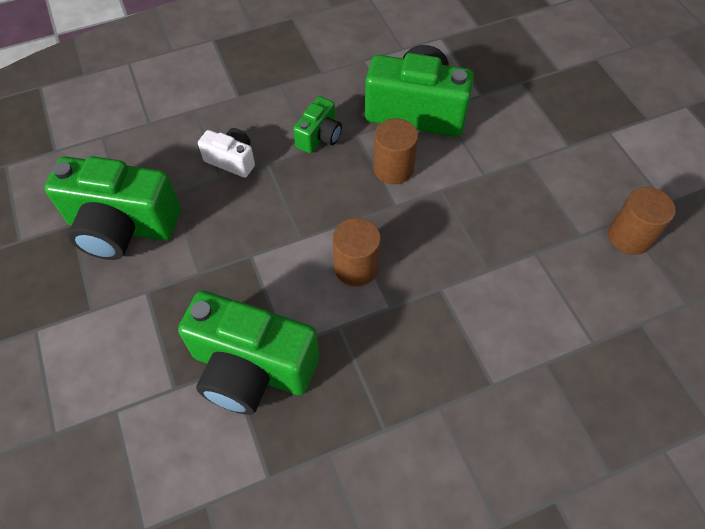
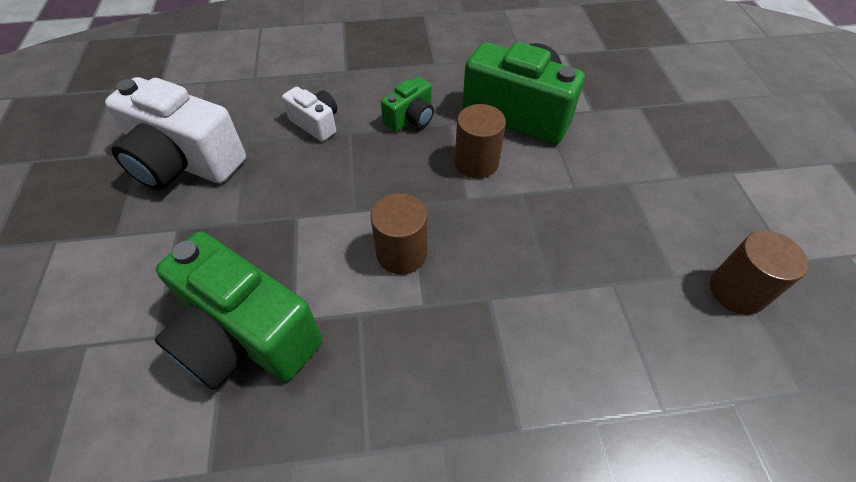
camera: 15 degrees right, 5 degrees down
green camera [44,156,181,260] -> white camera [105,77,246,190]

